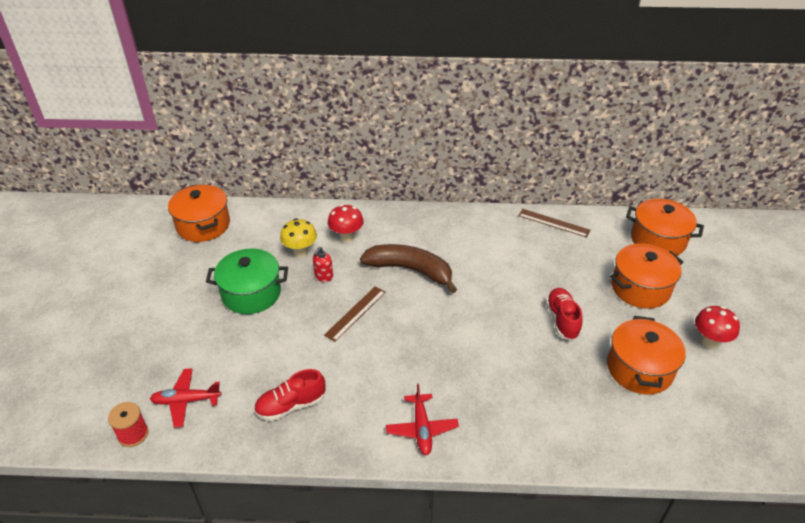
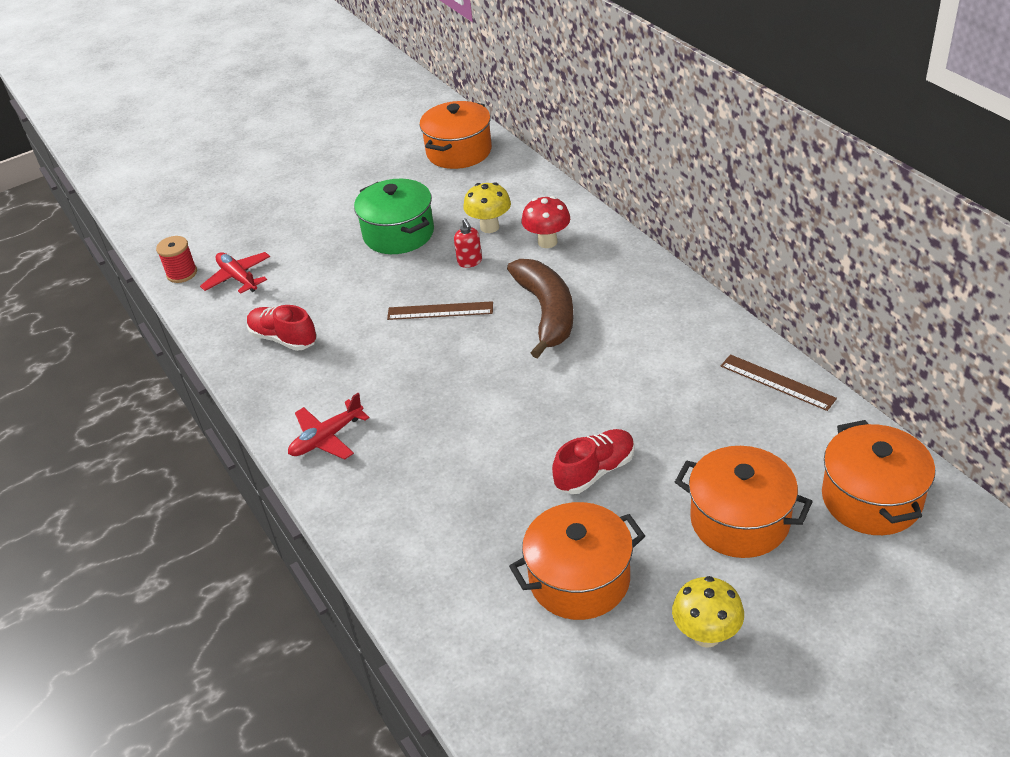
camera: 60 degrees right, 0 degrees up
red soap dispenser [313,247,333,282] -> red soap dispenser turned 105 degrees counterclockwise [454,218,482,268]
brown ruler [518,209,591,237] -> brown ruler turned 45 degrees counterclockwise [721,354,837,411]
red mushroom [695,306,740,348] -> yellow mushroom [672,576,744,648]

